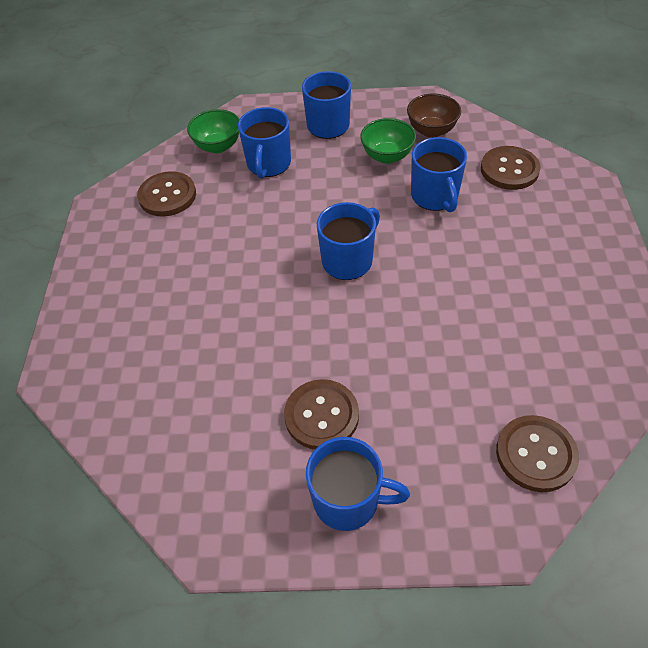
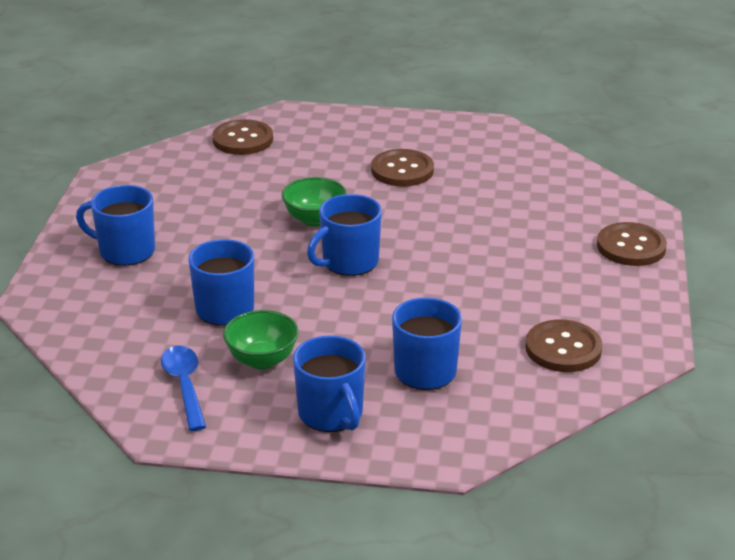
camera: 175 degrees left, 20 degrees down
green bowl [187,109,240,153] -> green bowl moved to [282,177,347,227]
blue mug [306,437,410,531] -> blue mug moved to [76,185,155,266]
brown bowl [407,93,461,138] -> blue spoon [161,346,206,431]
brown button [481,146,541,190] -> brown button moved to [597,222,667,266]

